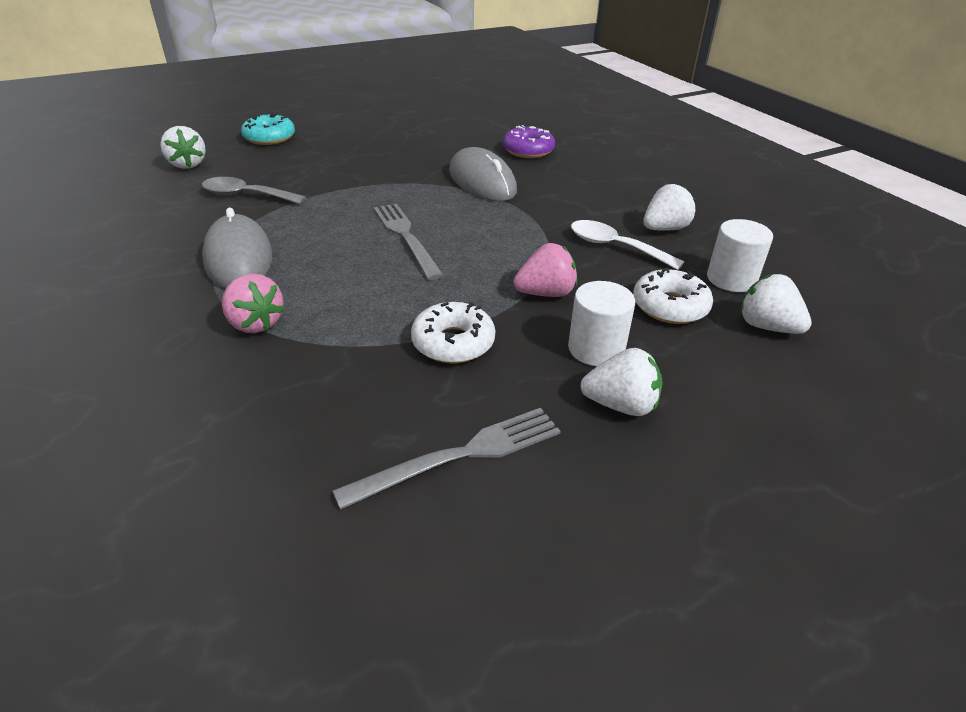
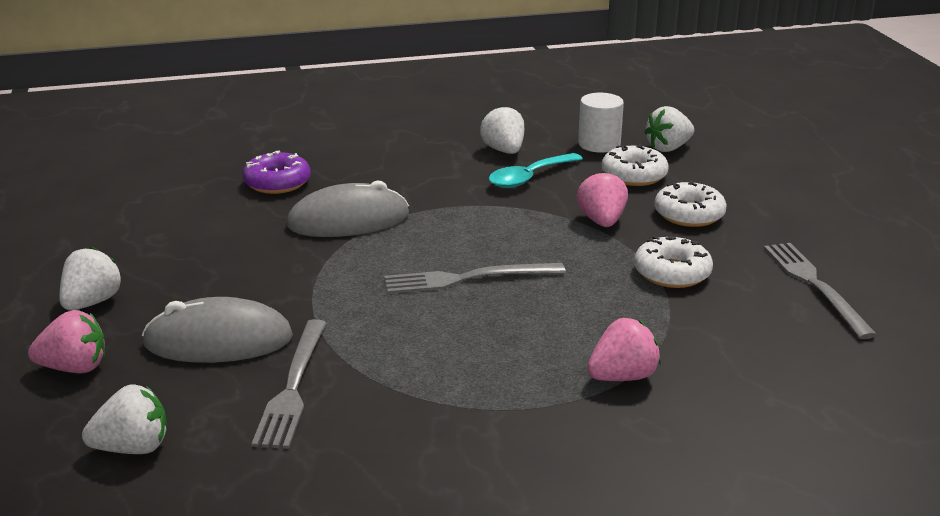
camera: 75 degrees left, 10 degrees down
grey spoon [202,177,306,204] -> grey fork [251,319,326,449]
grey mouse [202,208,272,288] -> grey mouse moved to [142,297,293,363]
turquoise donut [241,113,295,145] -> pink strawberry [28,310,105,373]
white cylinder [568,281,635,366] -> white donut [654,181,727,227]
white spoon [571,220,684,270] -> turquoise spoon [489,153,583,188]
white strawberry [580,348,663,416] -> white strawberry moved to [59,247,123,310]

